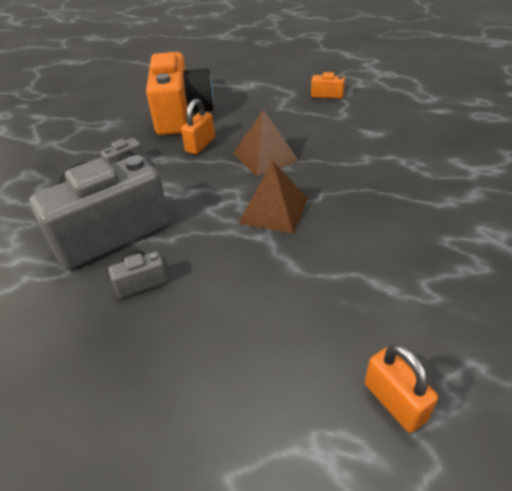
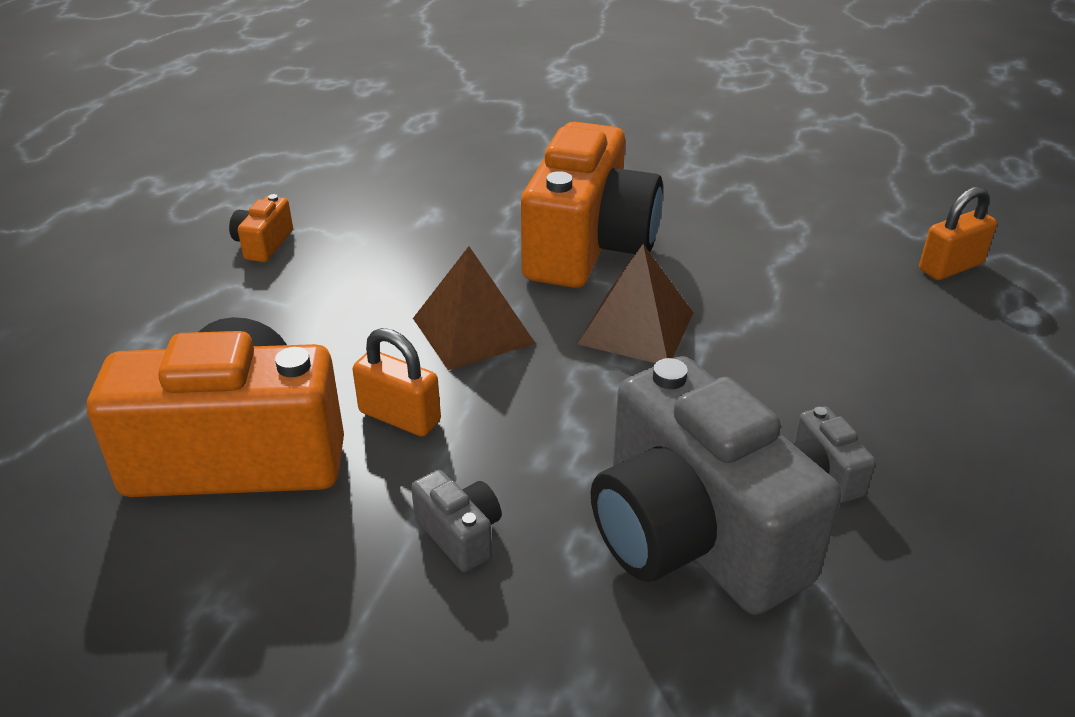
camera: 90 degrees left, 5 degrees down
none -> orange camera [521,122,663,288]

